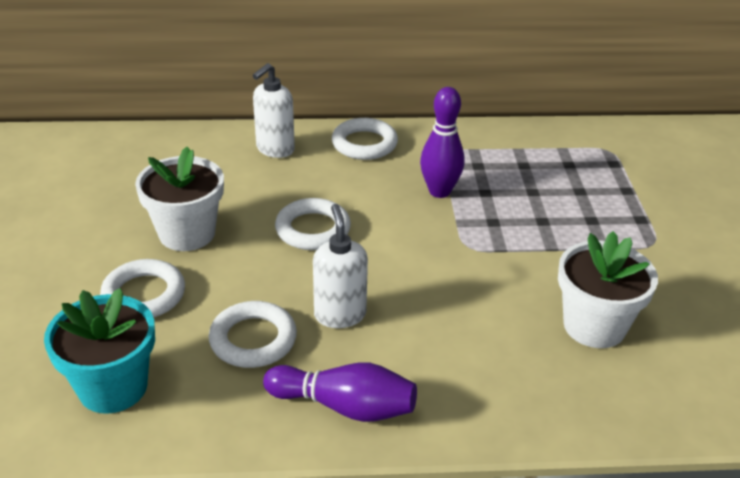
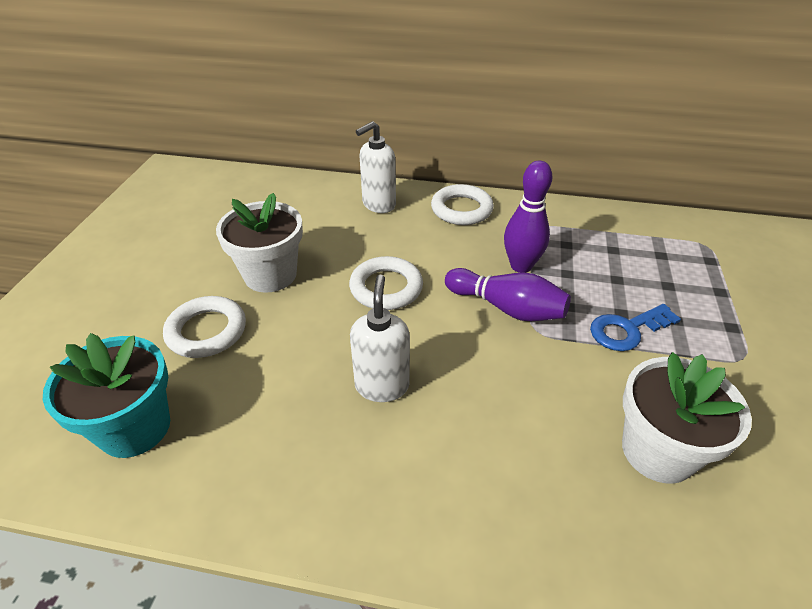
camera: 15 degrees right, 5 degrees up
white ring [209,301,297,368] -> none
purple bowling pin [263,362,417,422] -> purple bowling pin moved to [445,268,571,321]
none -> blue key [590,304,681,351]

